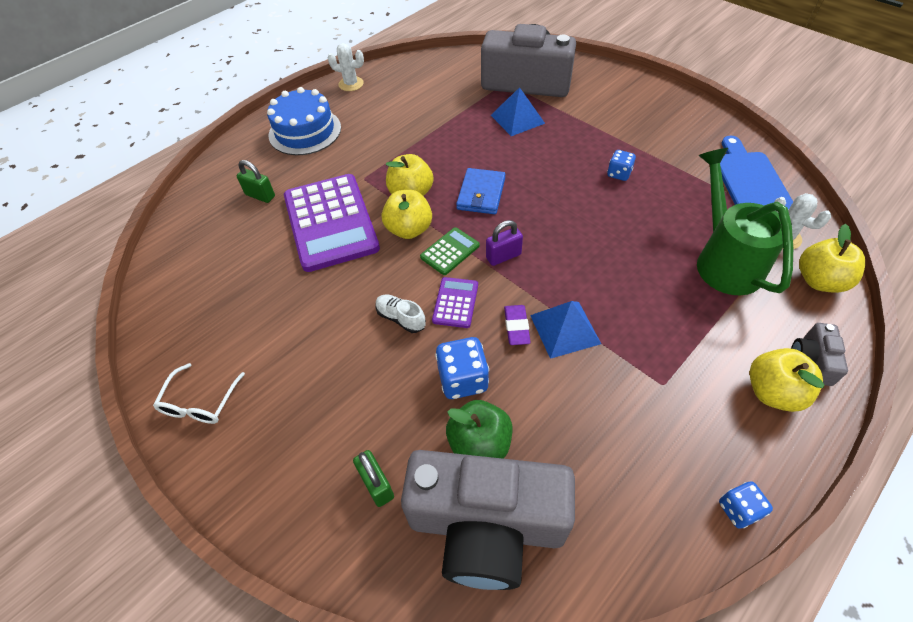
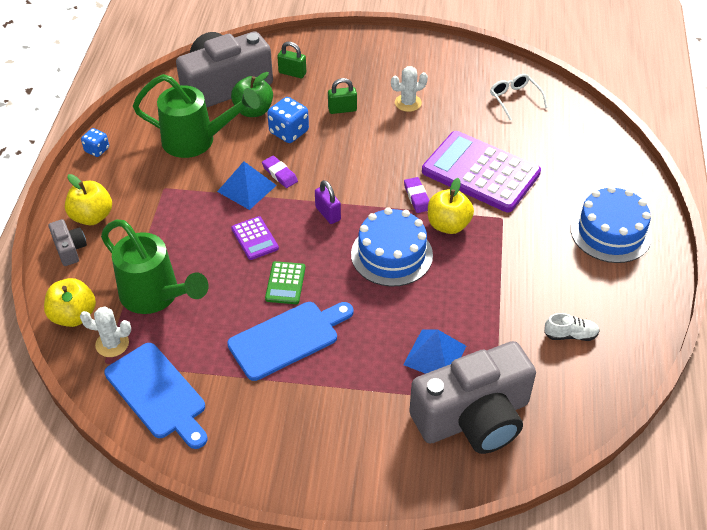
camera: 140 degrees right, 5 degrees down
white glasses [153,363,245,424] -> white glasses moved to [490,74,548,120]
green padlock [237,160,275,203] -> green padlock moved to [328,78,357,114]
white cactus [328,43,364,91] -> white cactus moved to [391,66,428,112]
white shoe [375,294,426,333] -> white shoe moved to [544,313,600,341]
yellow apple [382,190,432,239] -> purple eraser [404,177,429,213]
green calculator [420,227,480,275] -> green calculator moved to [265,261,305,304]
purple calculator [432,277,478,328] -> purple calculator moved to [231,216,279,260]
blue wallet [456,168,505,214] -> blue cake [351,207,433,287]
purple padlock [486,220,523,266] -> purple padlock turned 60 degrees counterclockwise [315,180,341,224]
blue dice [607,150,636,181] -> blue cutting board [227,302,353,381]
none -> green watering can [133,74,260,158]

